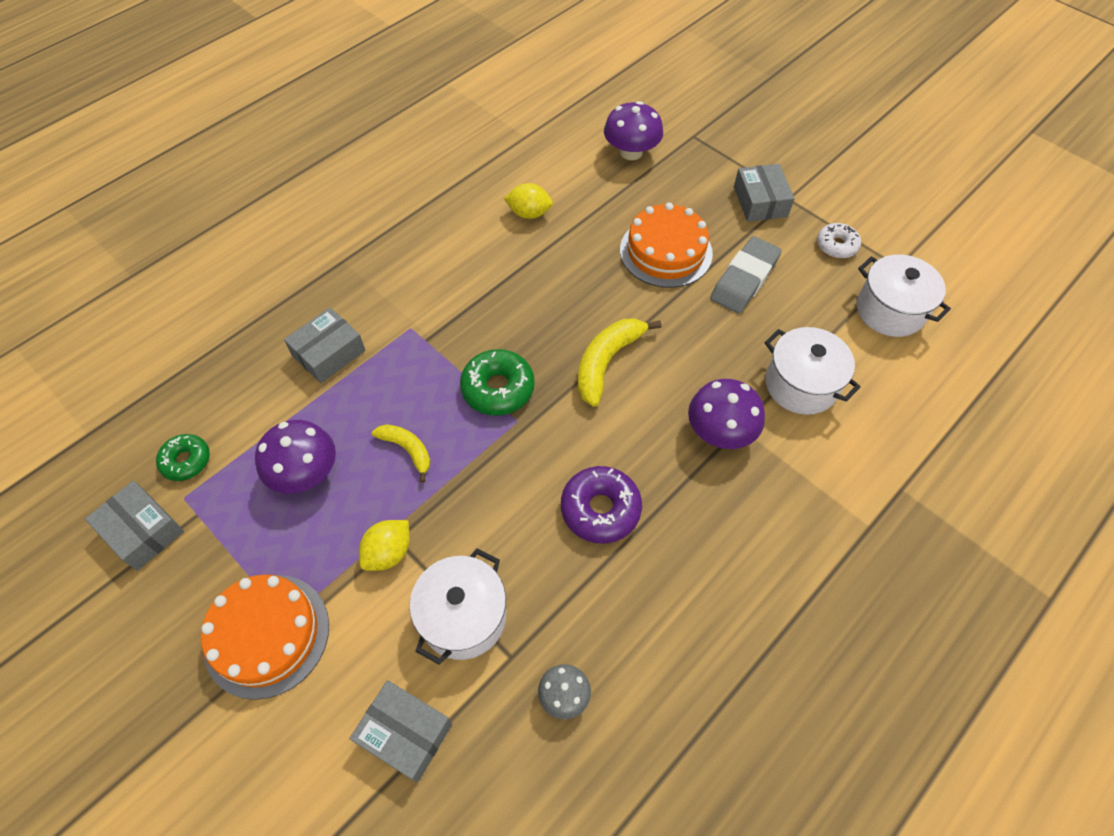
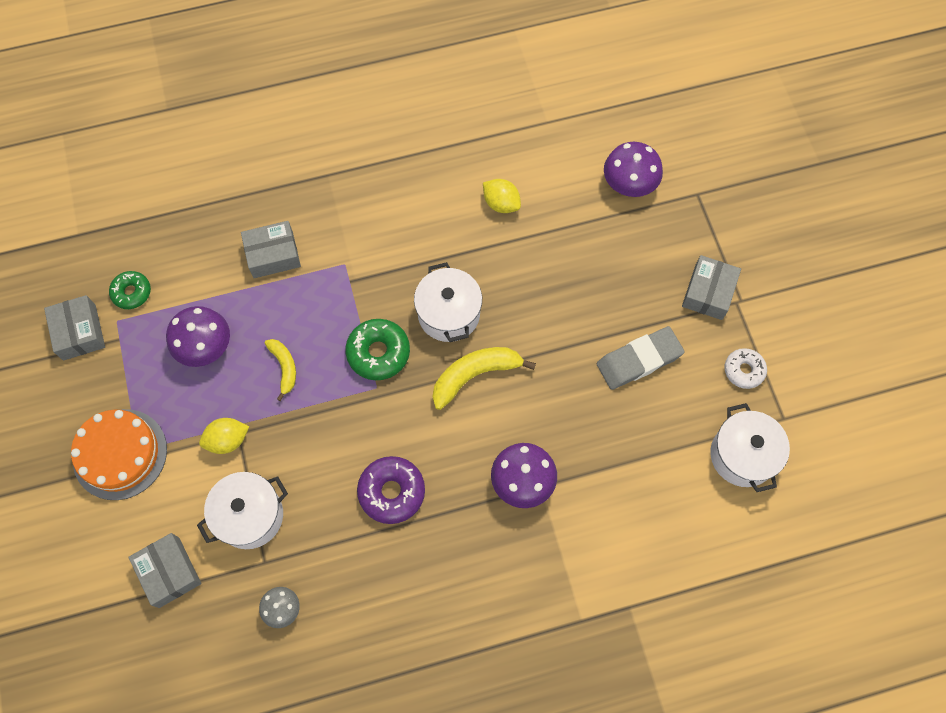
camera: 30 degrees right, 10 degrees up
orange cake [620,203,713,288] -> none
white pot [765,327,861,415] -> white pot moved to [414,262,482,342]

